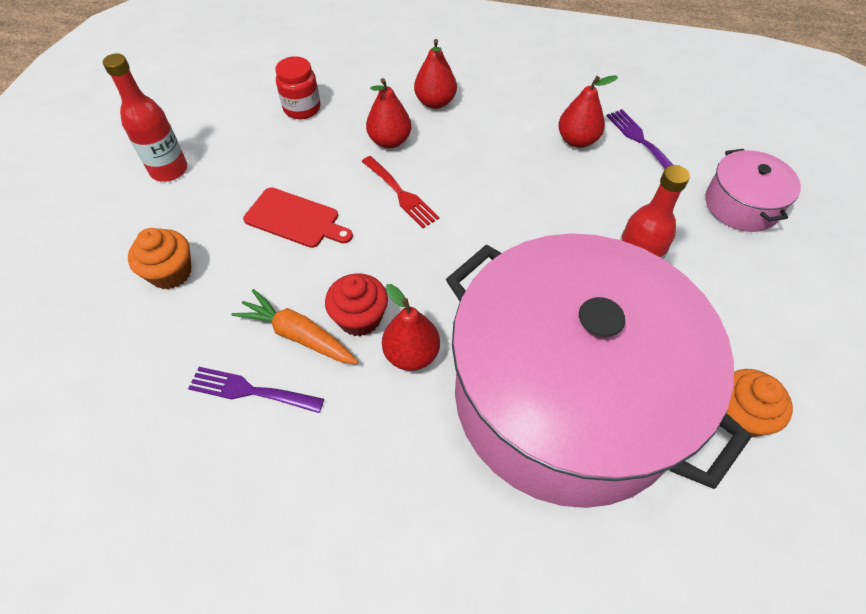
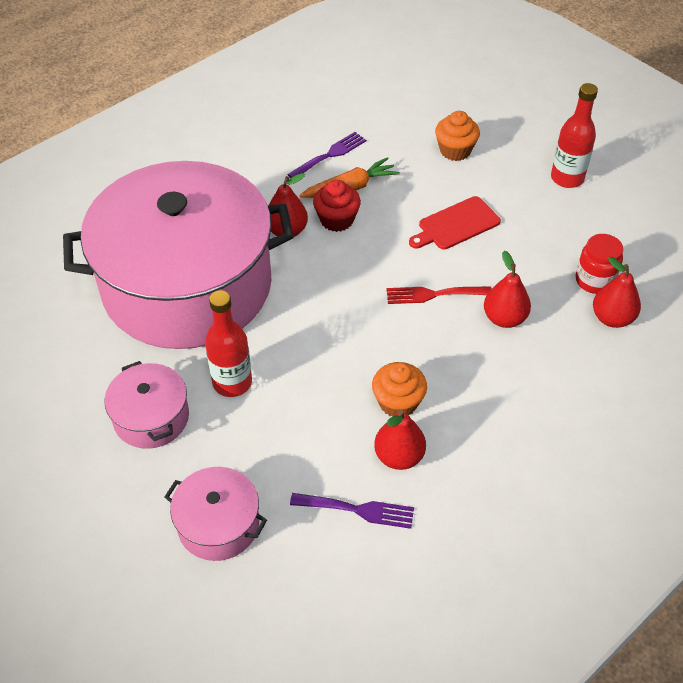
camera: 125 degrees right, 5 degrees down
red pear [414,39,457,109] -> red pear moved to [593,257,641,328]
orange cupcake [723,369,793,437] -> orange cupcake moved to [372,362,427,416]
none -> pink pot [105,361,189,449]

